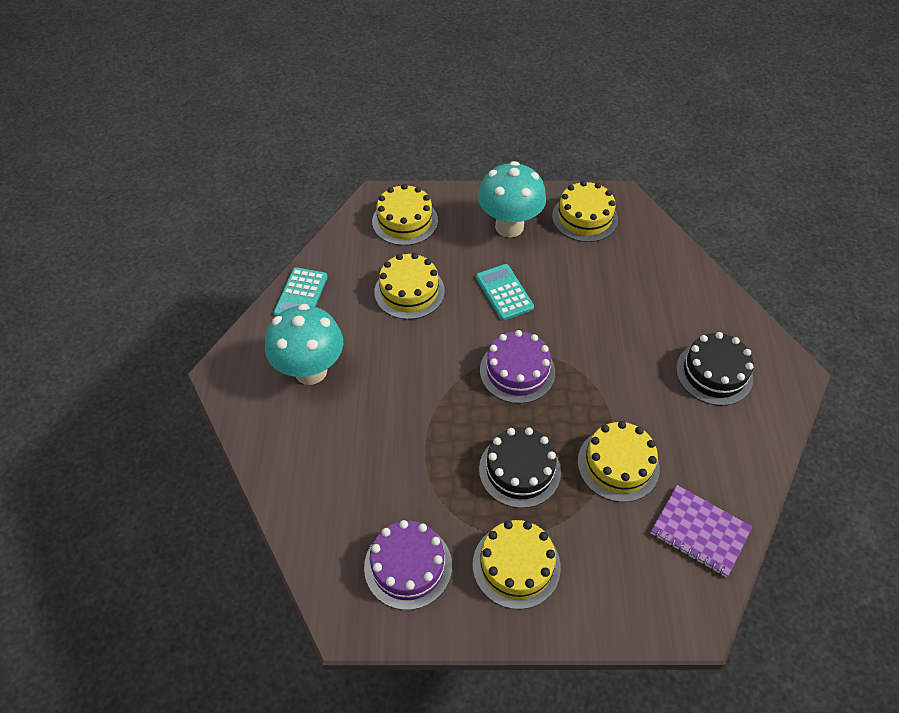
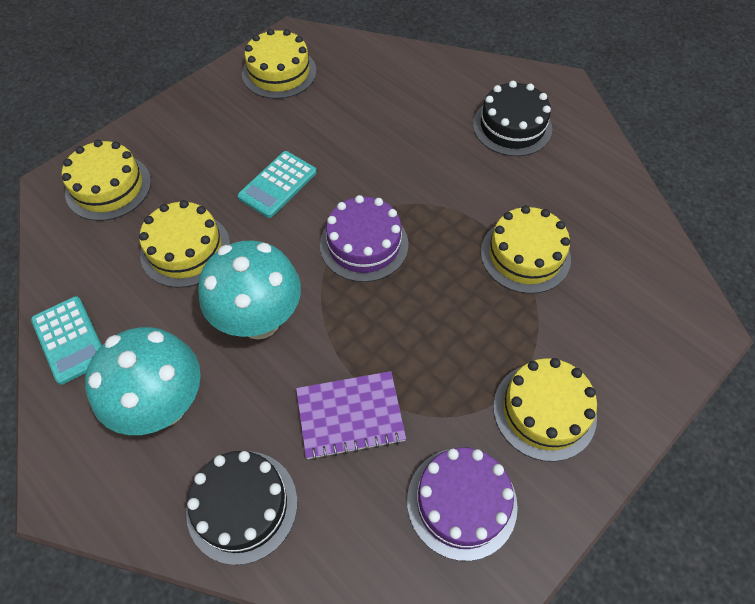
camera: 45 degrees left, 5 degrees up
turquoise calculator [476,264,534,321] -> turquoise calculator turned 75 degrees counterclockwise [238,151,317,218]
turquoise mushroom [478,161,546,238] -> turquoise mushroom moved to [198,241,301,339]
black cake [479,427,561,508] -> black cake moved to [186,451,297,565]
purple notebook [651,485,752,577] -> purple notebook moved to [296,371,406,460]

